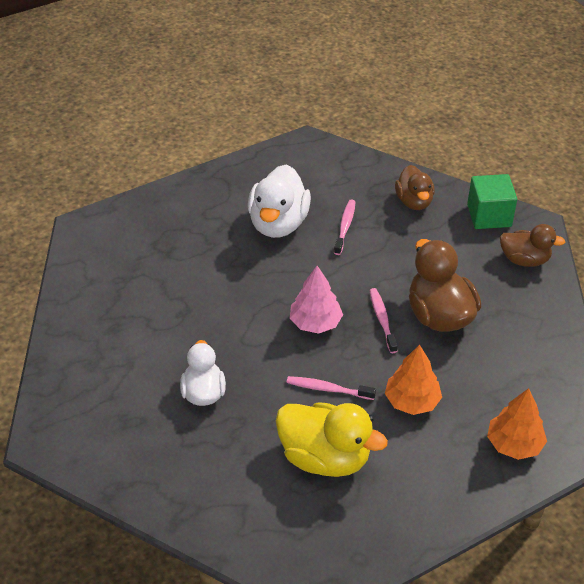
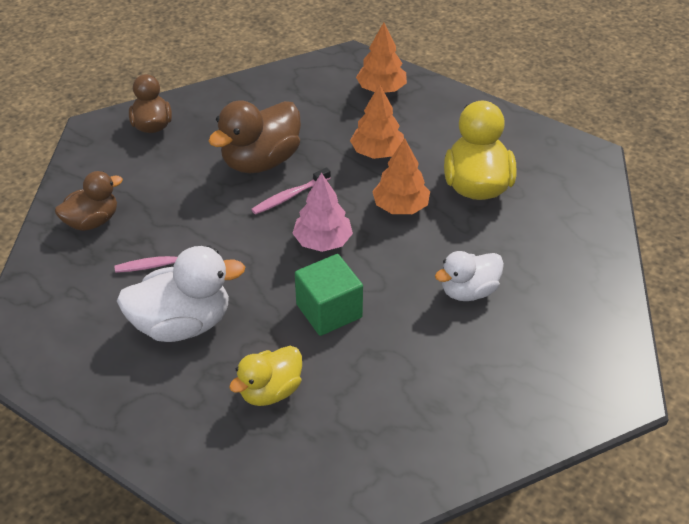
camera: 115 degrees left, 0 degrees up
pink toothbrush [287,376,376,400] -> orange tree [372,138,430,214]
green cube [467,174,517,229] -> green cube moved to [295,254,363,336]
none -> yellow duck [229,346,302,406]

